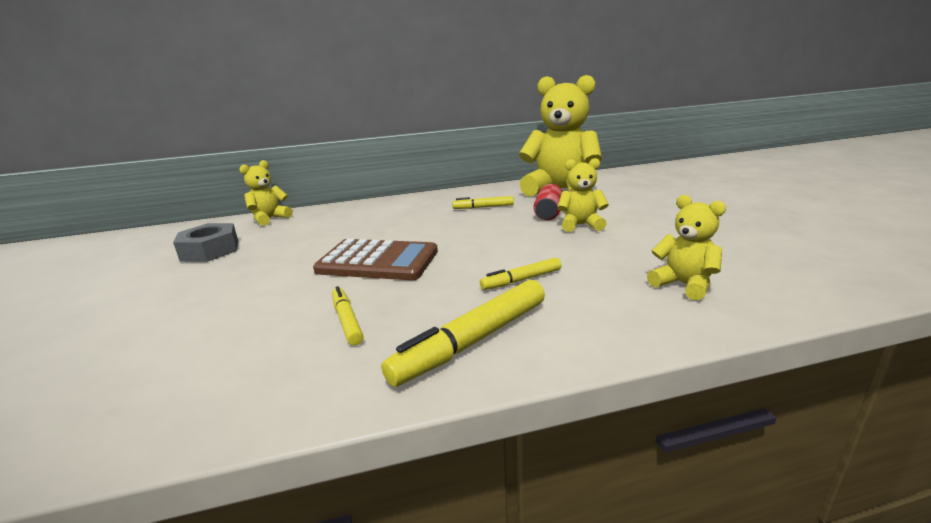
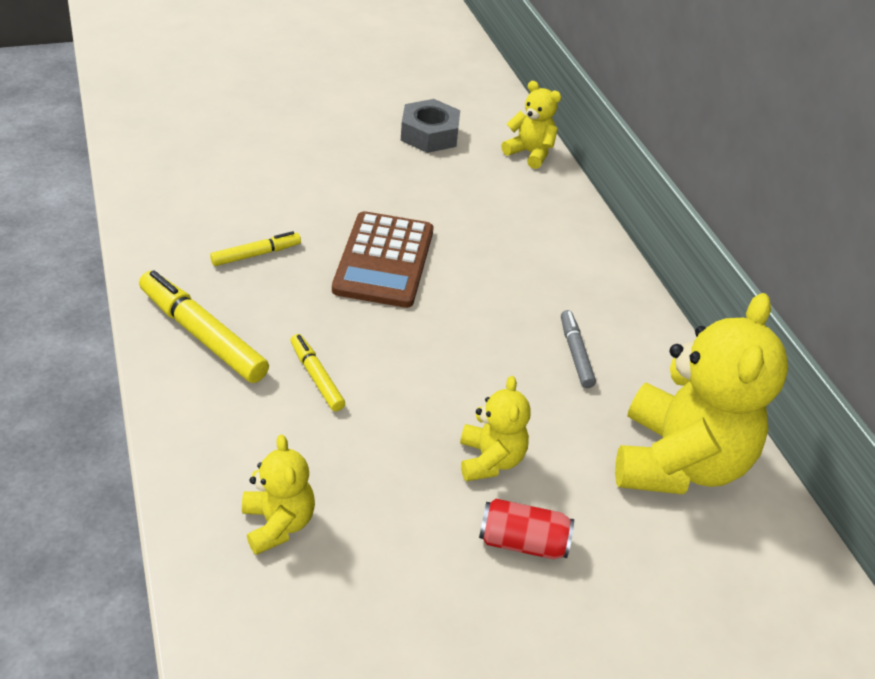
camera: 80 degrees right, 20 degrees up
yellow marker [452,196,514,209] -> grey marker [561,310,596,388]
red can [534,184,563,220] -> red can moved to [479,499,574,559]
yellow teddy bear [647,195,726,300] -> yellow teddy bear turned 60 degrees counterclockwise [242,435,315,555]

